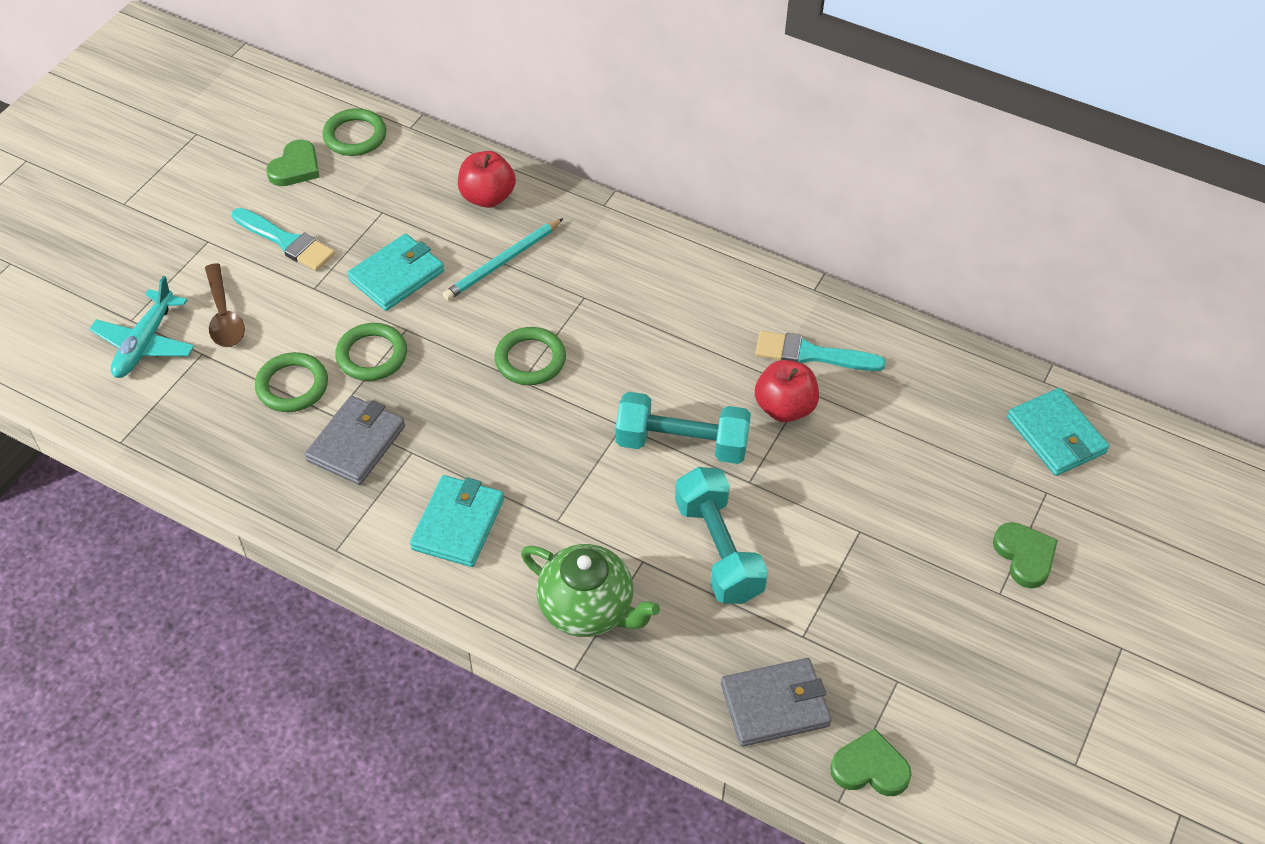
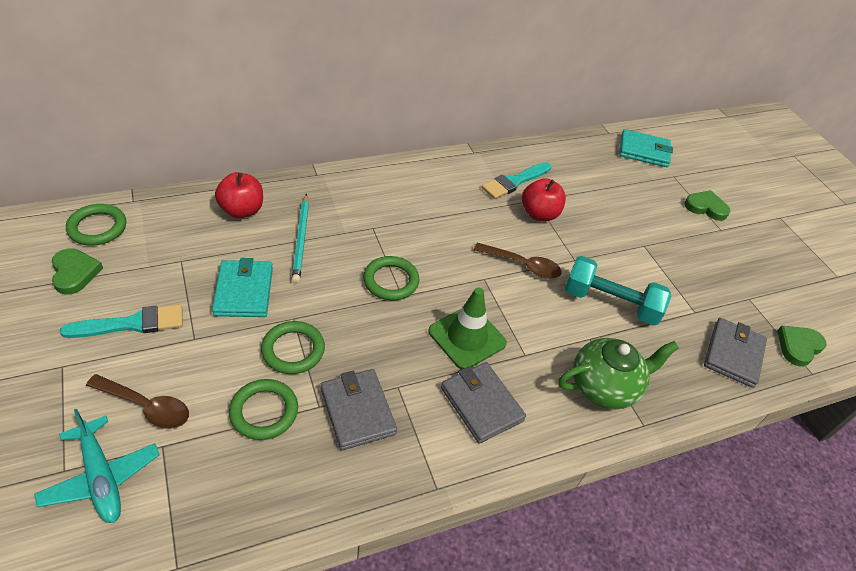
camera: 55 degrees left, 5 degrees down
turquoise wallet [410,475,504,567] -> grey wallet [441,362,526,444]
turquoise dumbbell [615,392,751,464] -> brown spoon [474,243,562,279]
none -> green traffic cone [428,288,507,369]

